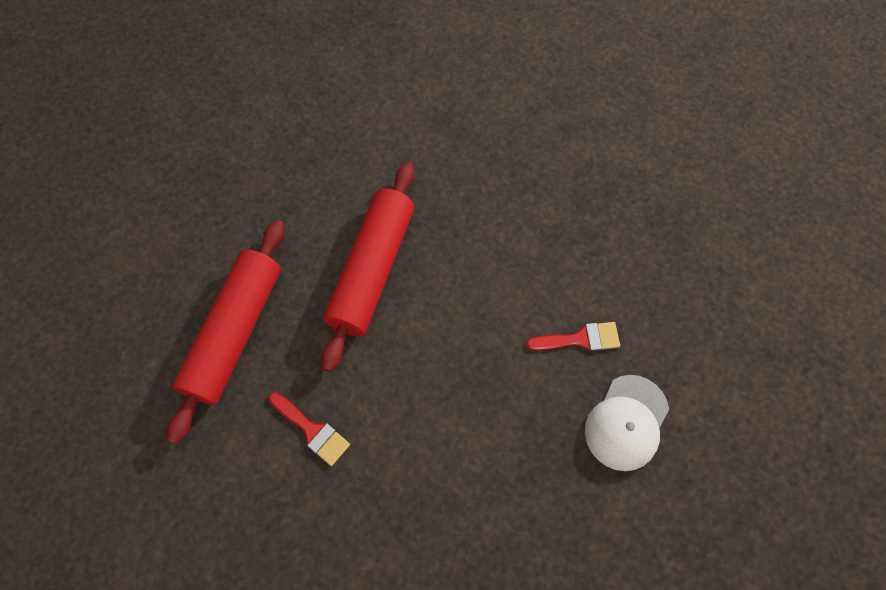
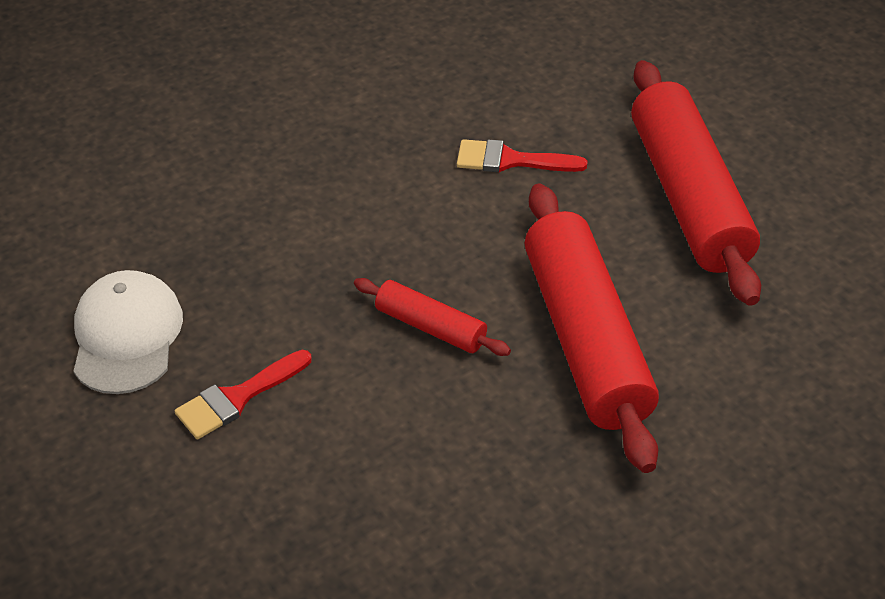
camera: 150 degrees right, 20 degrees down
none -> red rolling pin [354,278,511,356]

